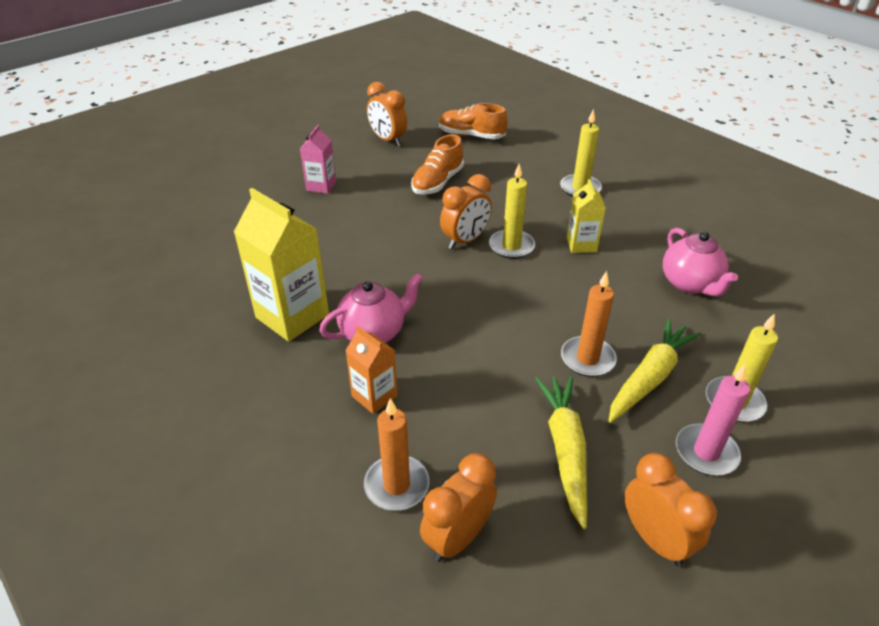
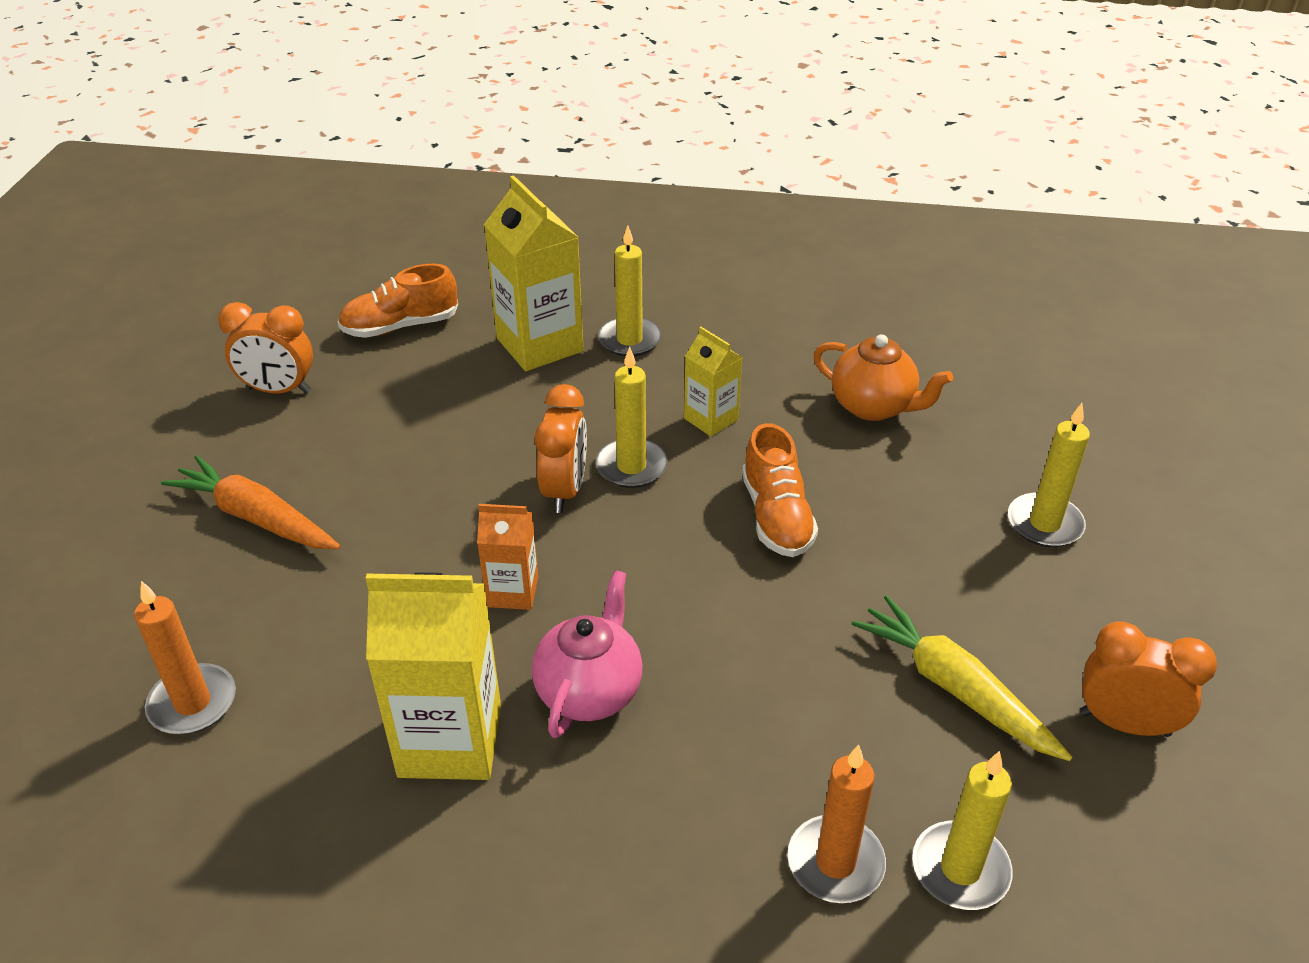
camera: 40 degrees left, 0 degrees up
pink carton [300,125,336,194] -> orange carrot [161,455,341,549]
orange carton [345,326,398,414] -> orange carton moved to [477,504,538,610]
orange shoe [411,134,464,195] -> orange shoe moved to [742,423,818,557]
orange clock [420,453,497,562] -> yellow candle [912,751,1013,910]
orange candle [561,271,617,377] -> orange candle moved to [134,581,236,734]
yellow carrot [608,318,702,423] -> none
pink teapot [663,228,738,297] -> orange teapot [814,334,953,421]
pink candle [676,364,750,475] -> none
none -> yellow carton [484,175,584,371]

